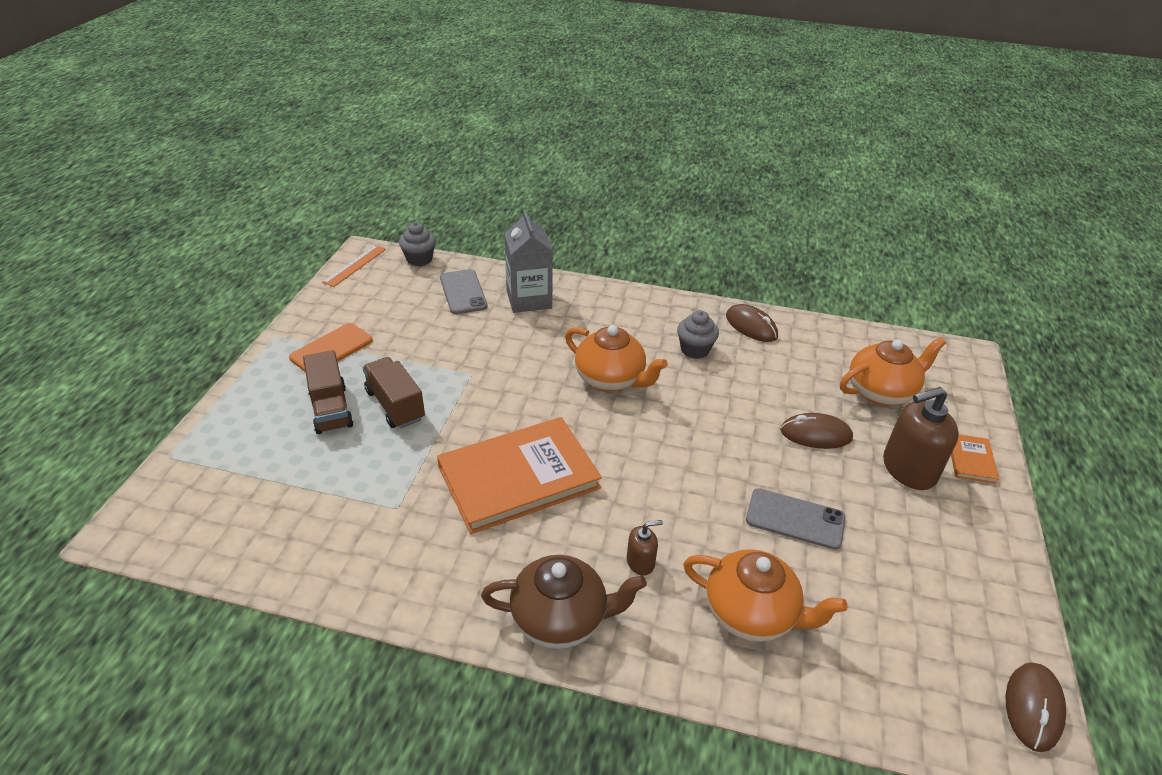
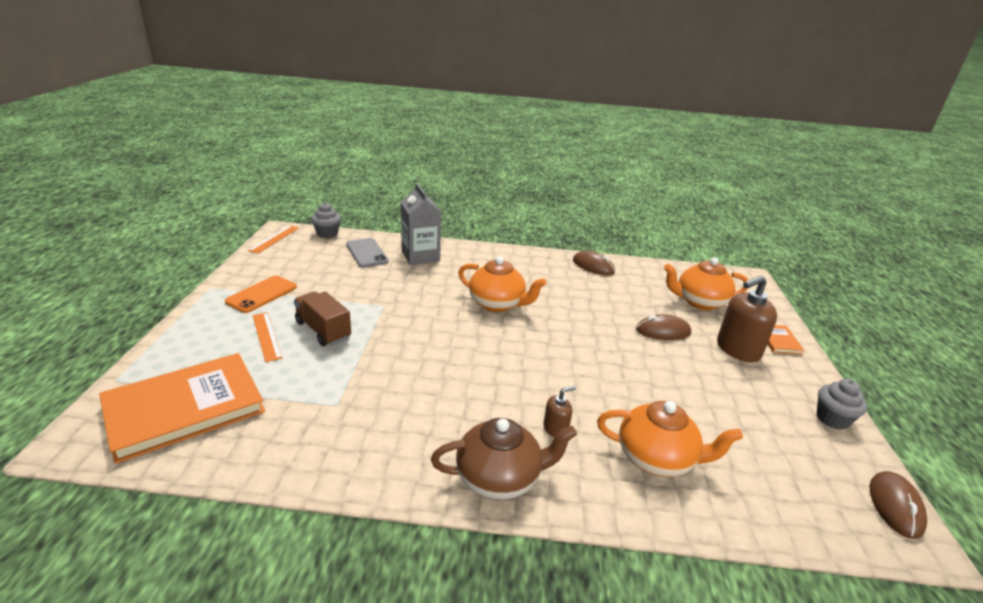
camera: 10 degrees left, 10 degrees down
brown truck [303,350,353,434] -> orange ruler [252,312,282,362]
orange book [437,417,602,534] -> orange book moved to [99,353,265,464]
grey cupcake [677,310,719,359] -> grey cupcake moved to [817,379,867,430]
grey phone [746,488,845,550] -> none
orange teapot [840,337,946,406] -> orange teapot turned 150 degrees counterclockwise [664,257,749,310]

